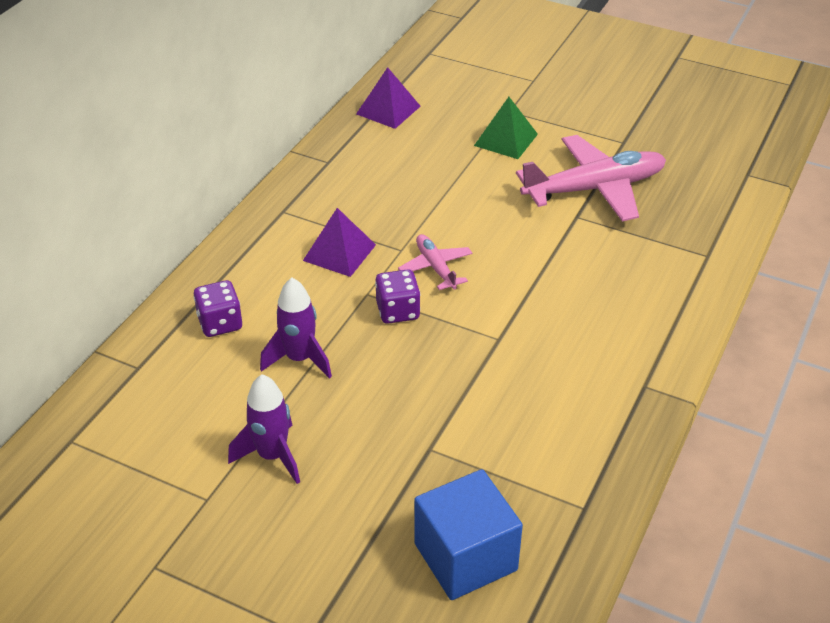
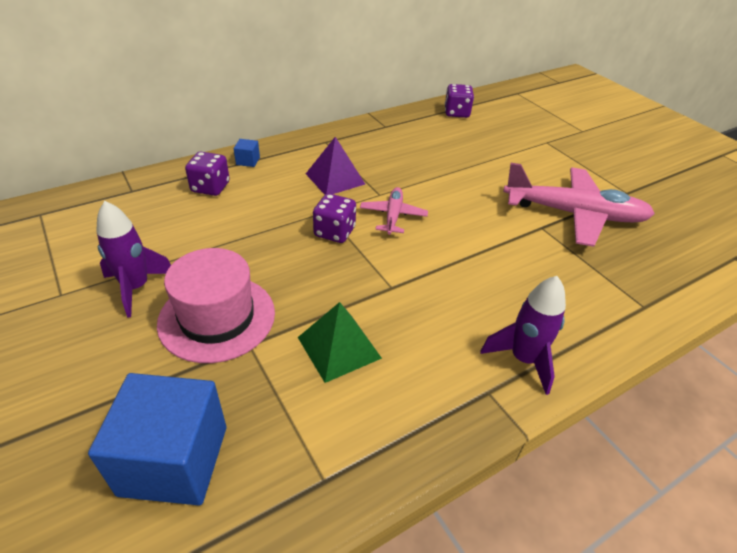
camera: 30 degrees right, 0 degrees up
purple rocket [260,278,332,379] -> purple rocket moved to [480,276,566,395]
purple pyramid [356,67,421,129] -> purple dice [445,84,474,118]
green pyramid [474,97,538,159] -> green pyramid moved to [298,302,382,383]
none -> pink hat [157,248,275,363]
none -> blue cube [234,139,260,167]

